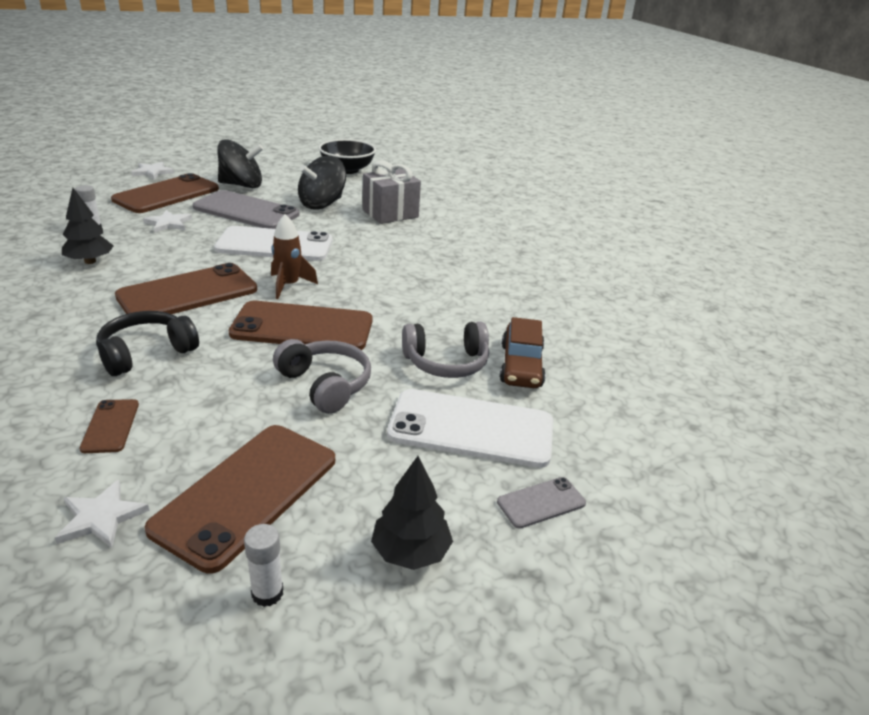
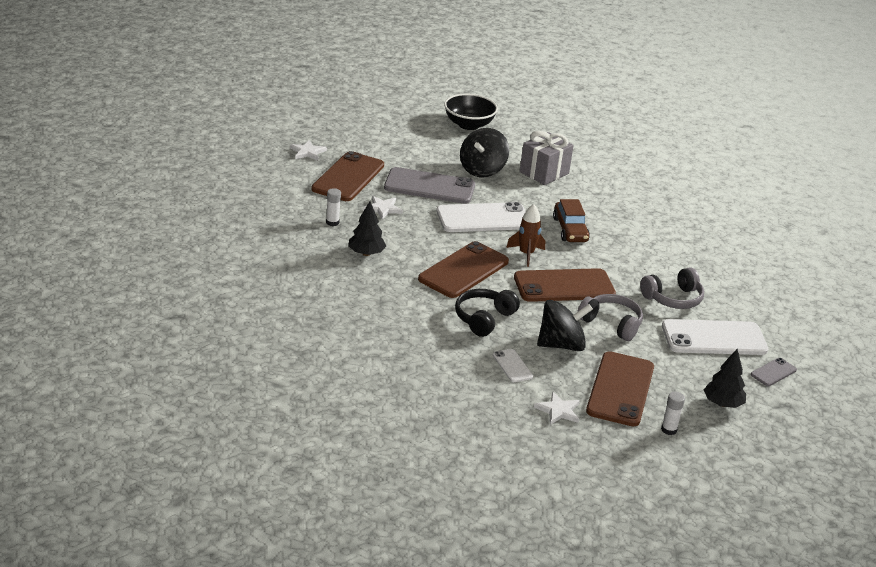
camera: 15 degrees left, 0 degrees up
brown phone [80,399,139,453] -> white phone [493,349,533,382]
black spinning top [217,139,263,188] -> black spinning top moved to [537,300,593,351]
brown car [500,317,546,388] -> brown car moved to [553,199,590,242]

